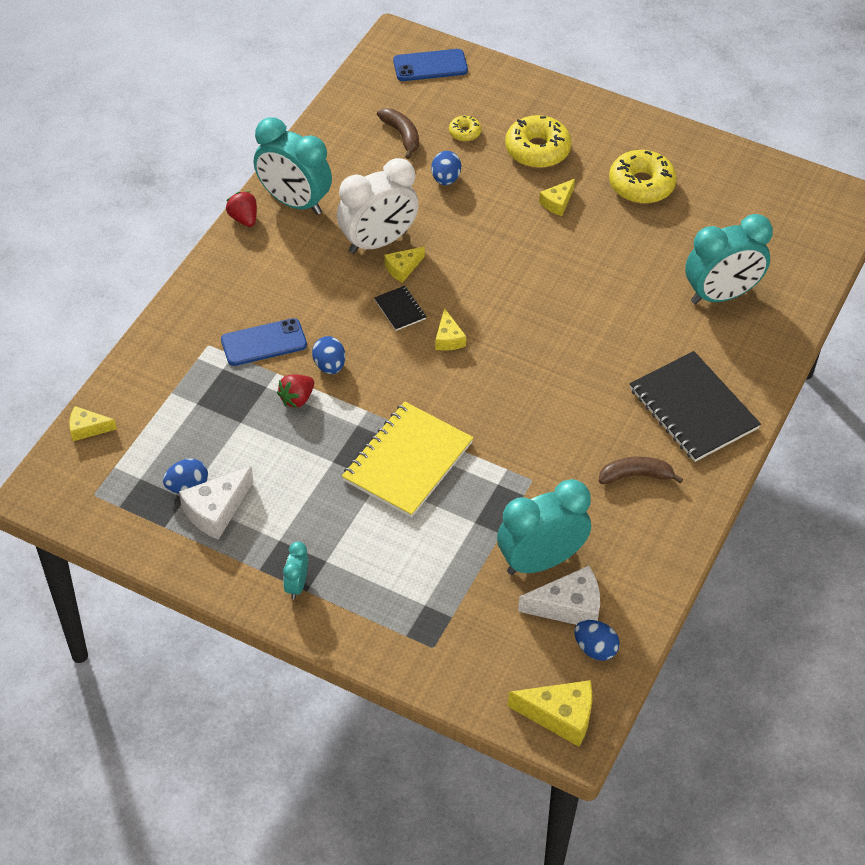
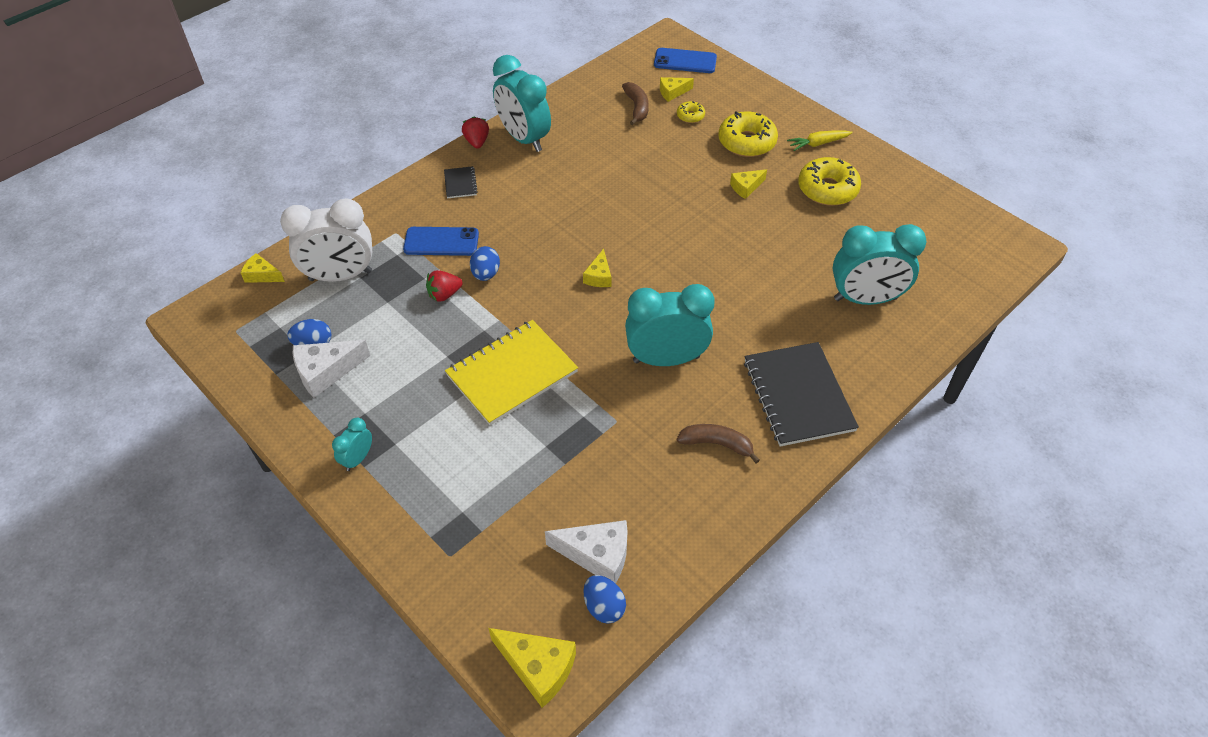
camera: 20 degrees right, 0 degrees up
white clock [337,158,419,254] -> white clock moved to [280,198,372,282]
black notebook [374,286,426,331] -> black notebook moved to [444,166,478,198]
yellow cheese [384,246,425,283] -> yellow cheese moved to [660,77,694,102]
blue egg [431,151,461,185] -> none
turquoise clock [497,479,591,575] -> turquoise clock moved to [625,284,715,366]
none -> yellow carrot [787,131,853,151]

